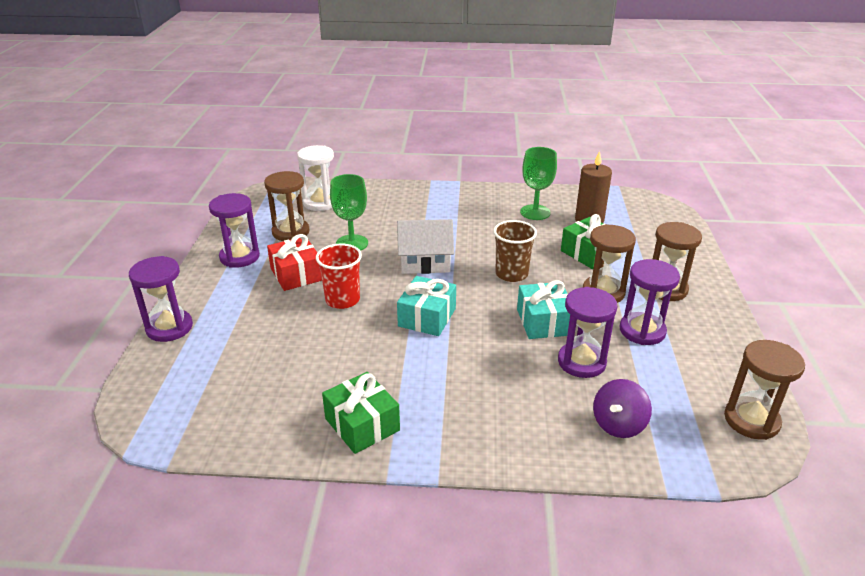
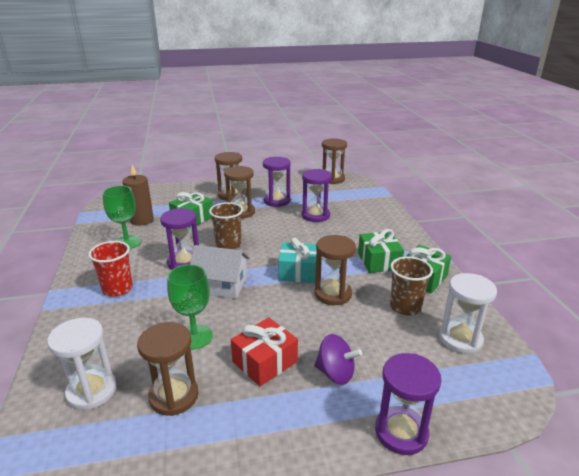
camera: 105 degrees left, 5 degrees down
purple hourglass [209,193,260,268] -> purple hourglass moved to [160,208,199,270]
red cup [316,244,362,309] -> red cup moved to [88,241,133,297]
white house [397,219,454,274] -> white house turned 60 degrees counterclockwise [190,245,250,299]
turquoise gift [517,280,570,339] -> none
purple spinning top [593,379,652,438] -> purple spinning top moved to [314,334,362,385]
none -> brown hourglass [315,235,356,305]
none -> green gift [358,229,404,273]
none -> brown cup [390,256,433,316]
none -> white hourglass [439,273,497,354]

